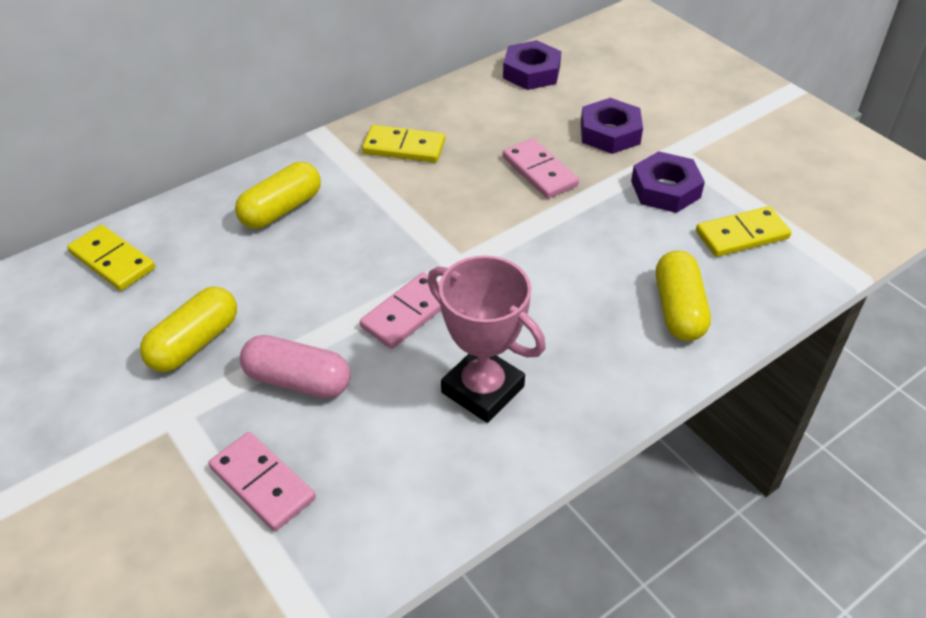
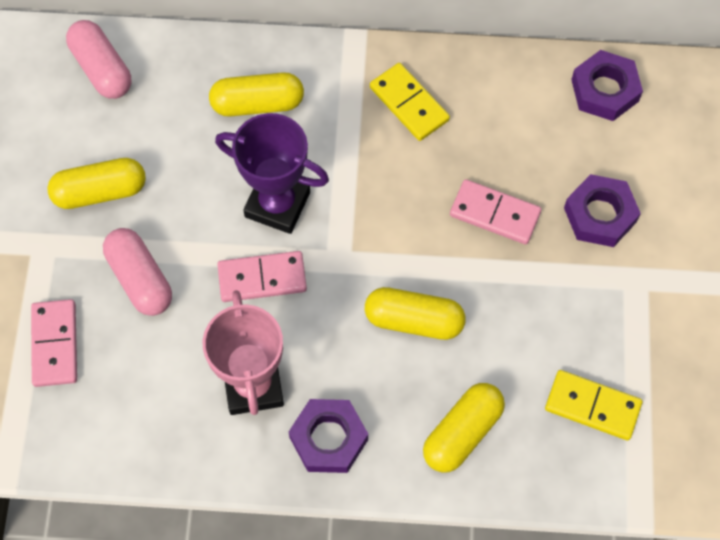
camera: 40 degrees right, 20 degrees up
yellow domino [67,225,155,291] -> pink capsule [66,20,131,99]
pink domino [503,138,579,199] -> pink domino turned 75 degrees counterclockwise [450,179,542,245]
purple nut [631,151,705,213] -> purple nut moved to [289,399,368,473]
none -> purple trophy [215,113,329,234]
none -> yellow capsule [365,287,466,340]

